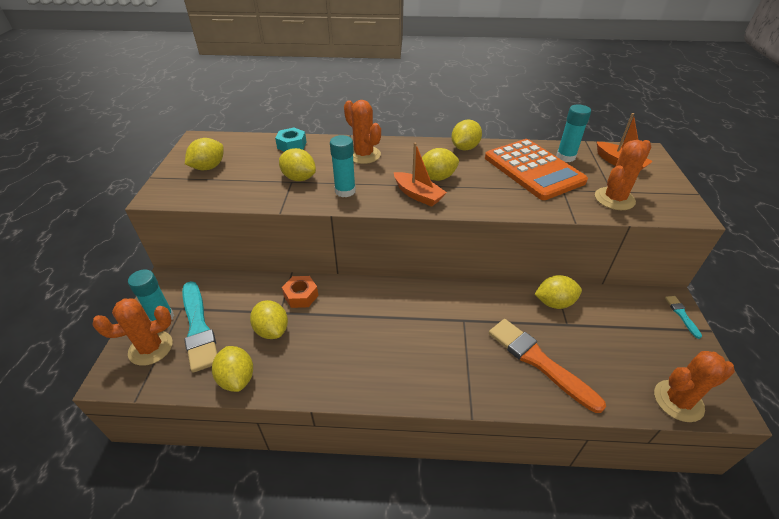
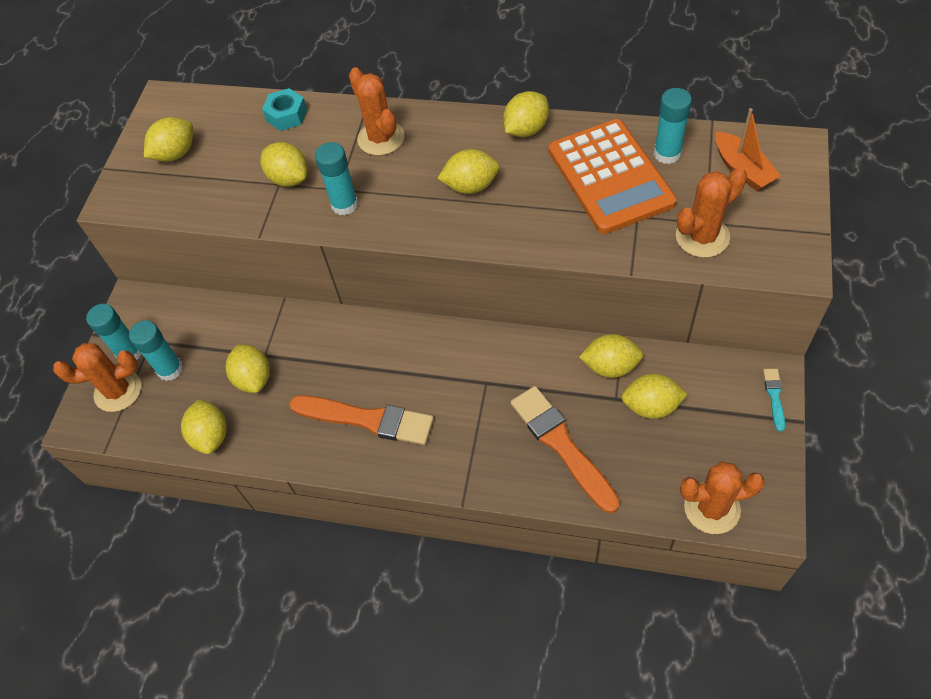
camera: 15 degrees right, 15 degrees up
turquoise brush [182,281,217,373] -> turquoise glue stick [129,320,183,381]
orange nut [282,276,319,308] -> none
orange boat [394,142,447,207] -> none
none -> orange brush [289,395,434,445]
none -> yellow lemon [621,374,688,419]

